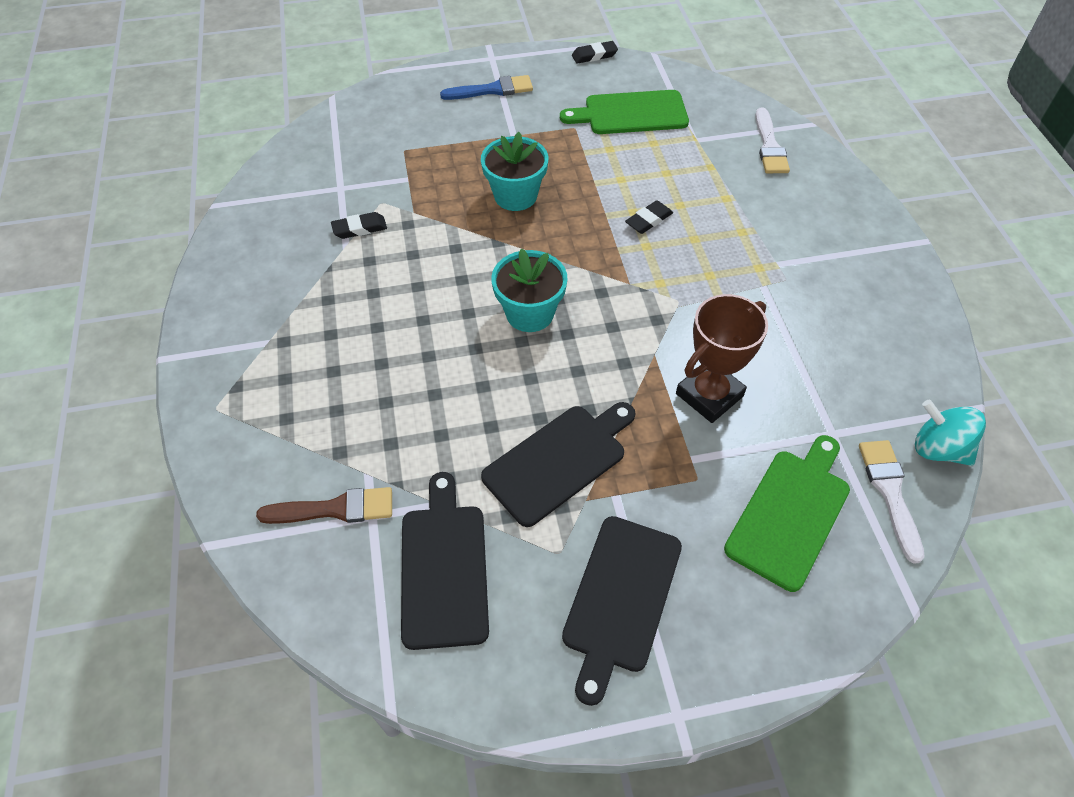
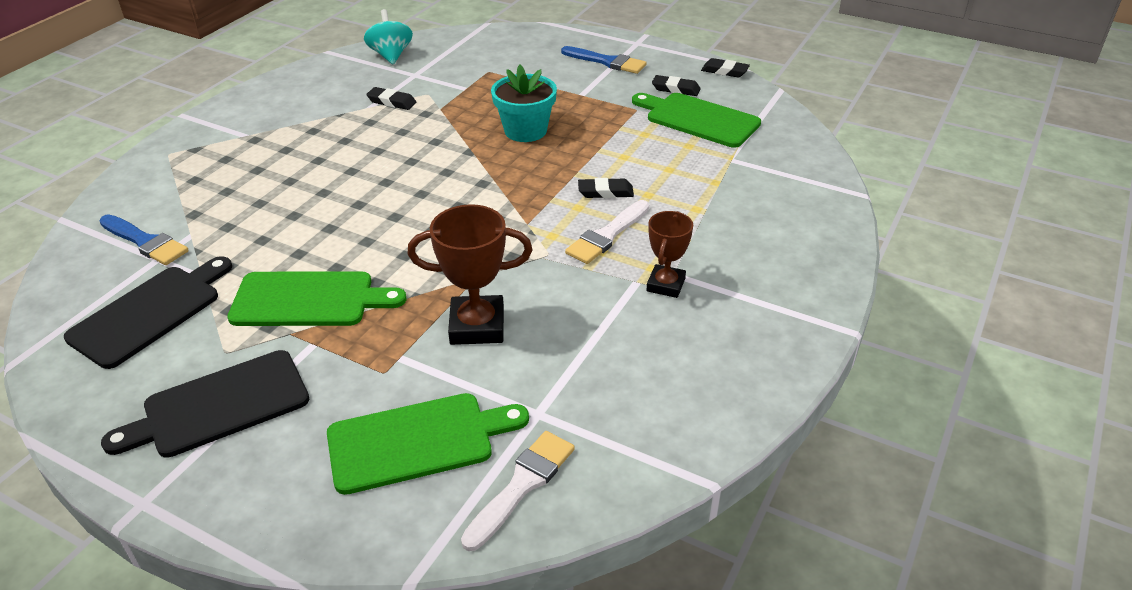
camera: 40 degrees right, 15 degrees down
brown brush [256,487,392,524] -> blue brush [99,214,189,265]
black cutting board [481,402,636,527] -> green cutting board [227,271,407,326]
turquoise flower pot [491,248,568,332] -> none
white brush [755,108,790,173] -> white brush moved to [565,200,649,264]
turquoise spinning top [915,400,986,466] -> turquoise spinning top moved to [364,9,413,65]
none -> brown trophy [647,211,693,298]
none -> black eraser [652,75,701,96]

